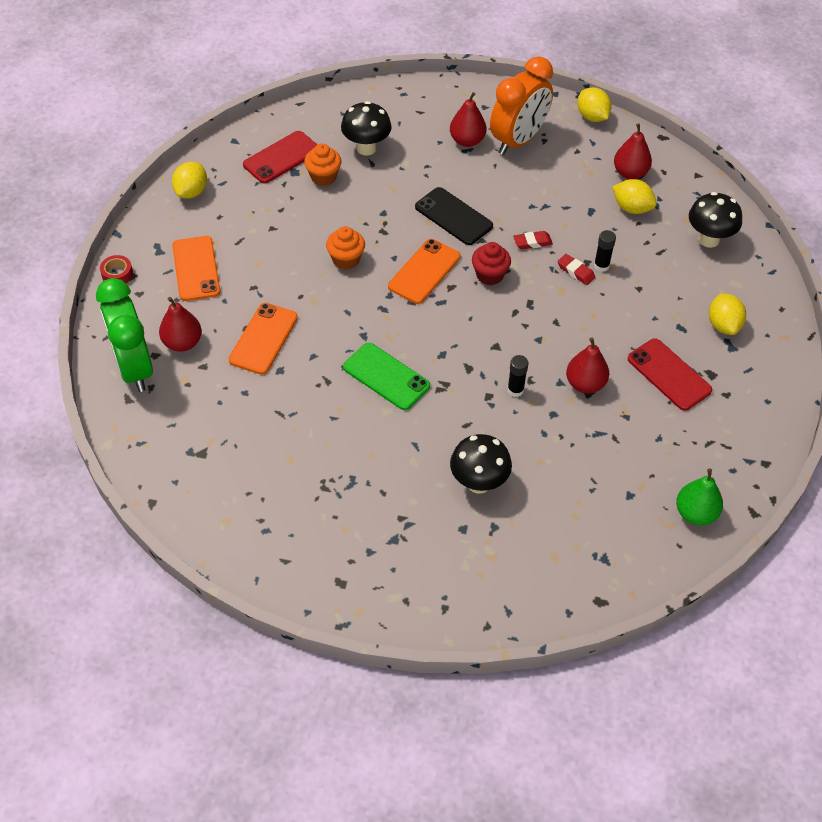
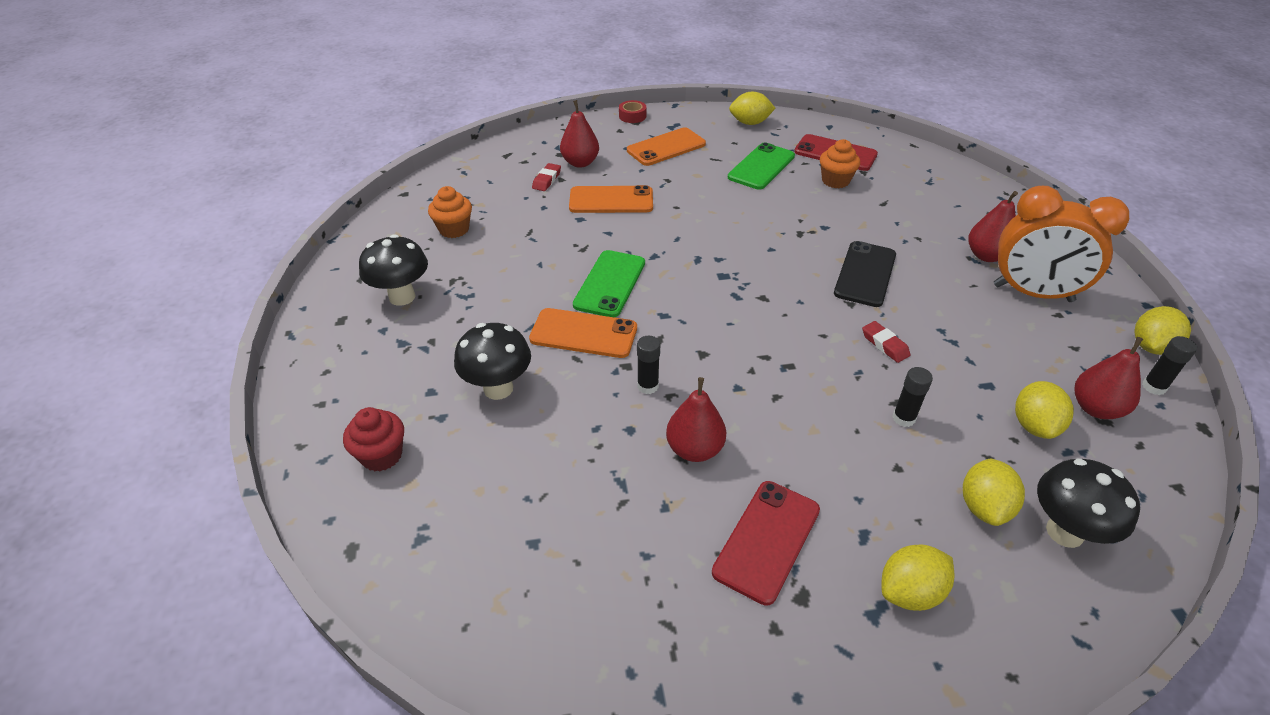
camera: 70 degrees right, 10 degrees down
green clock [96,278,153,392] -> none
orange cupcake [326,226,365,270] -> orange cupcake moved to [428,186,472,238]
black mushroom [341,101,392,155] -> black mushroom moved to [359,234,428,306]
orange phone [388,239,460,304] -> orange phone moved to [529,308,637,358]
red cupcake [472,242,511,285] -> red cupcake moved to [343,407,404,471]
red eraser [557,254,595,285] -> red eraser moved to [532,163,561,191]
green pear [676,468,723,525] -> none
none -> green phone [728,142,795,190]
none -> yellow lemon [963,458,1025,526]
none -> black glue stick [1142,336,1197,395]

